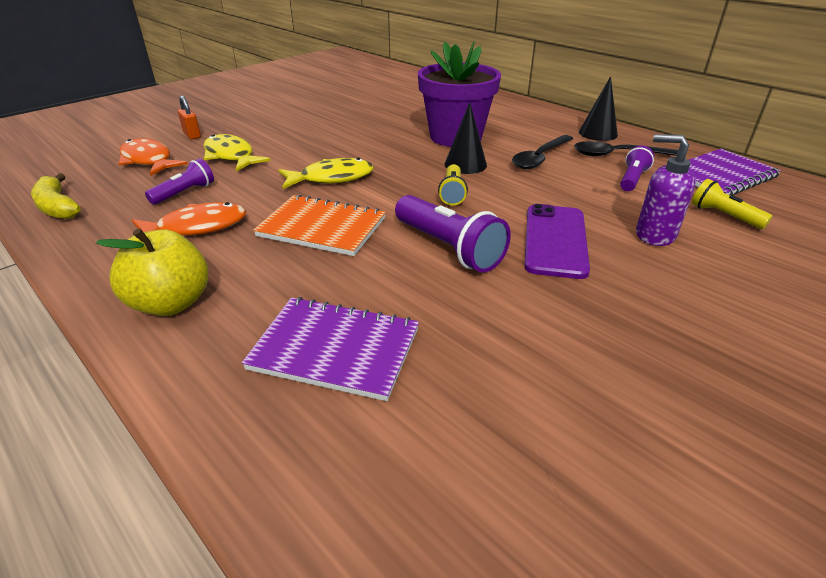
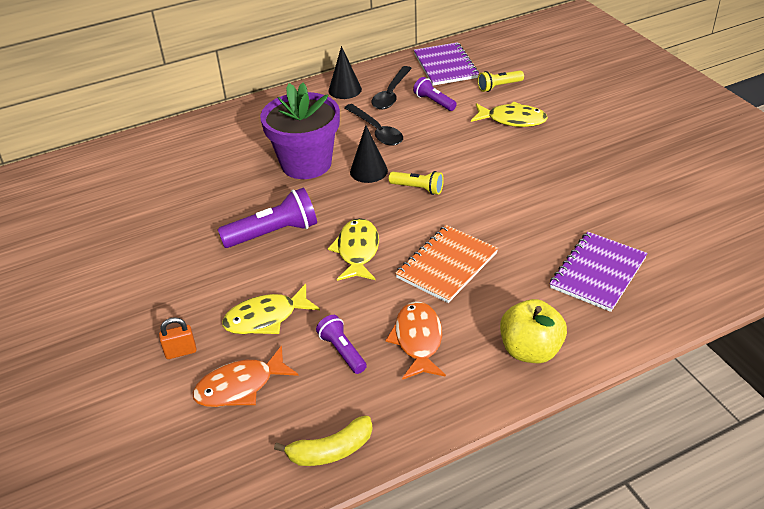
camera: 70 degrees left, 5 degrees up
purple flashlight [395,195,511,273] -> purple flashlight moved to [217,188,317,248]
purple phone [524,204,590,279] -> none
purple soap dispenser [636,134,696,246] -> yellow fish [471,102,548,127]

